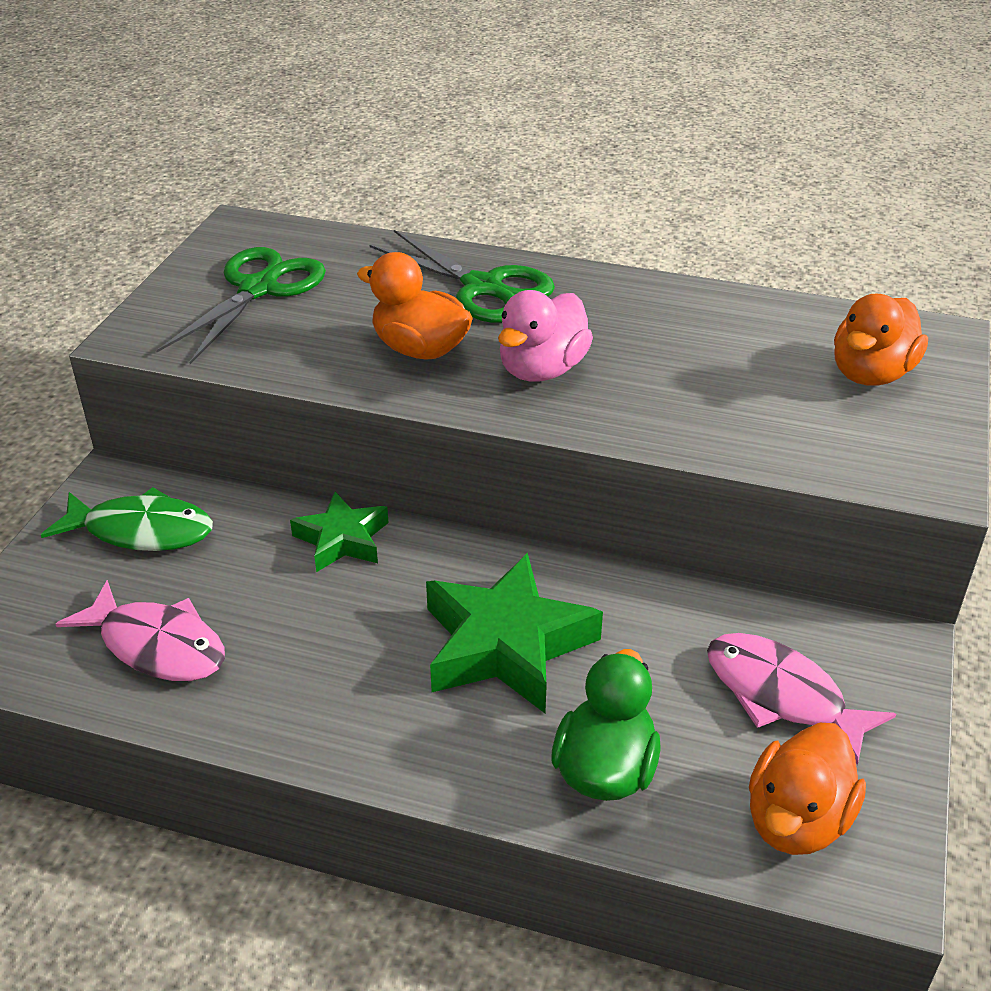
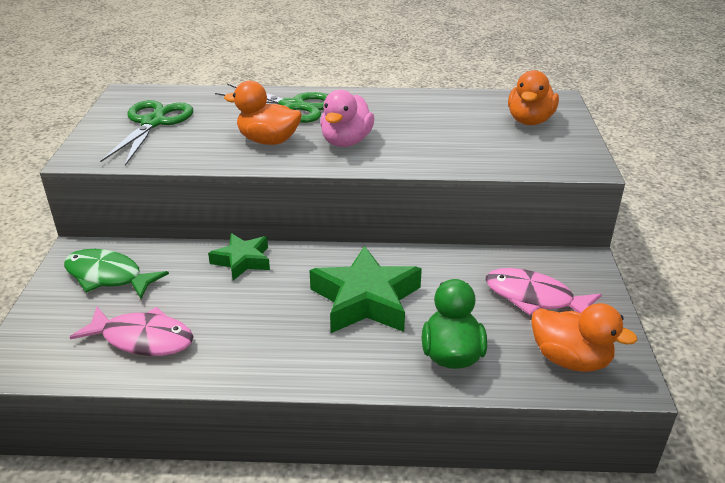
camera: 15 degrees left, 5 degrees down
green fish [41,487,213,551] -> green fish turned 150 degrees counterclockwise [64,249,169,299]
orange duck [749,723,866,855] -> orange duck turned 75 degrees counterclockwise [531,303,638,372]

